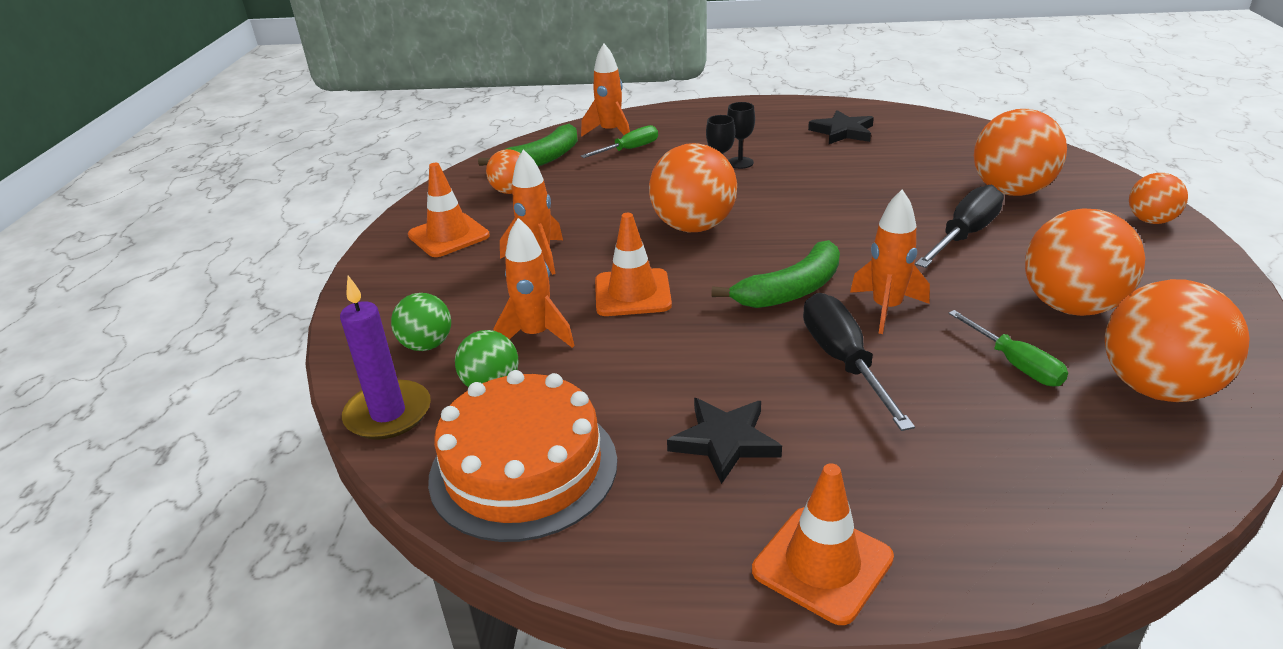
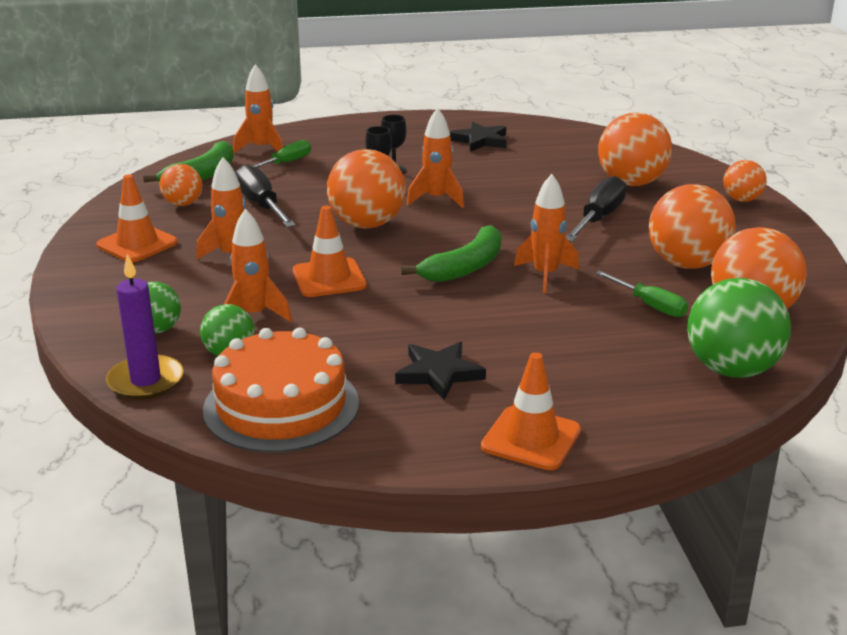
camera: 15 degrees left, 5 degrees down
black screwdriver [803,293,915,431] -> black screwdriver moved to [235,164,296,227]
none -> orange rocket [407,108,464,208]
none -> green ball [687,278,791,378]

